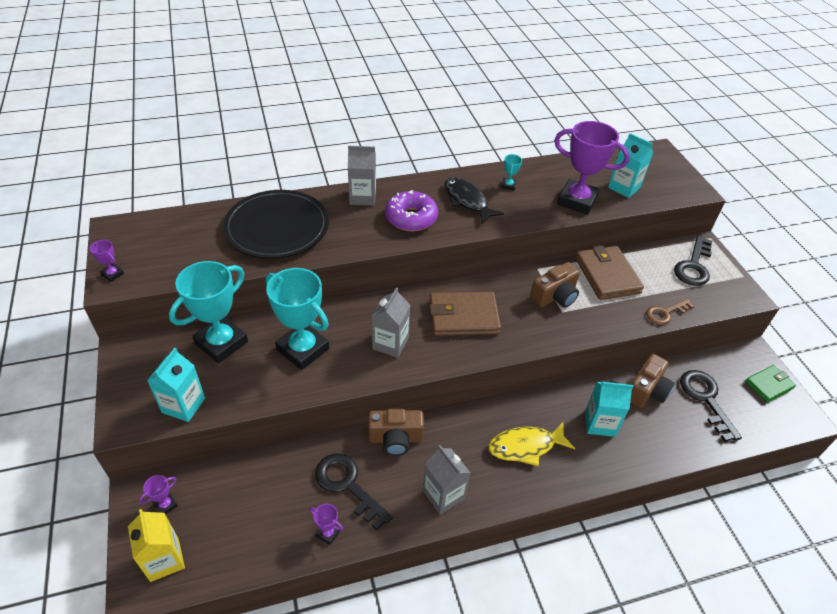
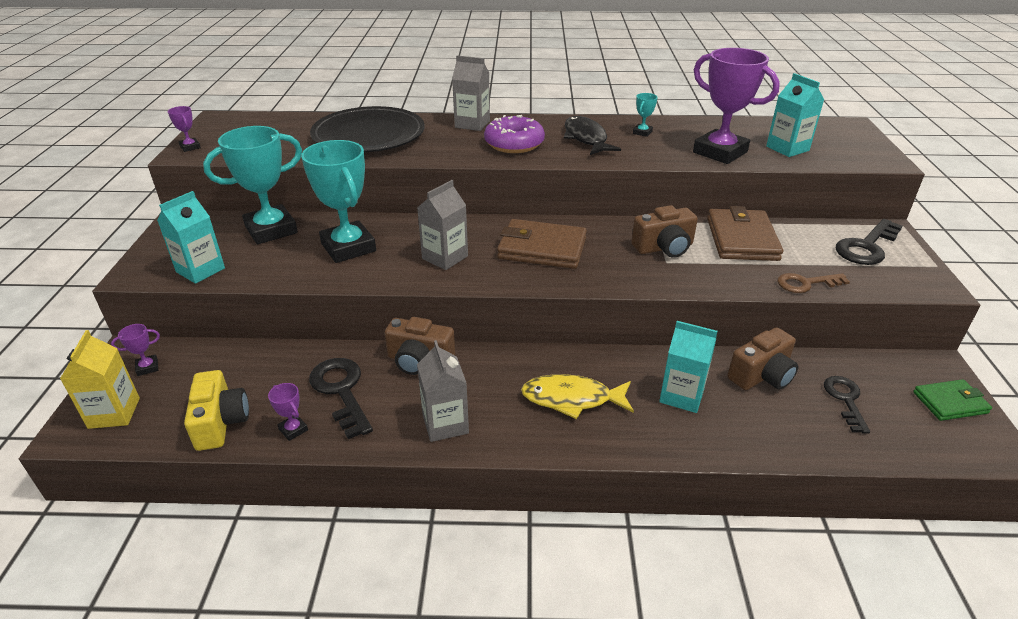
camera: 20 degrees right, 10 degrees down
black key [680,370,742,442] -> black key [824,376,870,434], size x0.66
none -> yellow camera [184,370,249,451]

